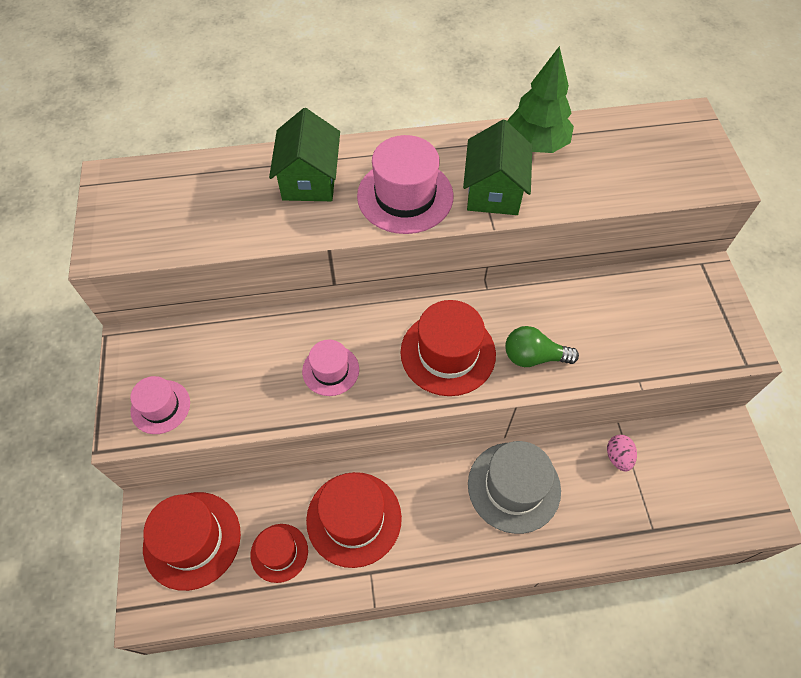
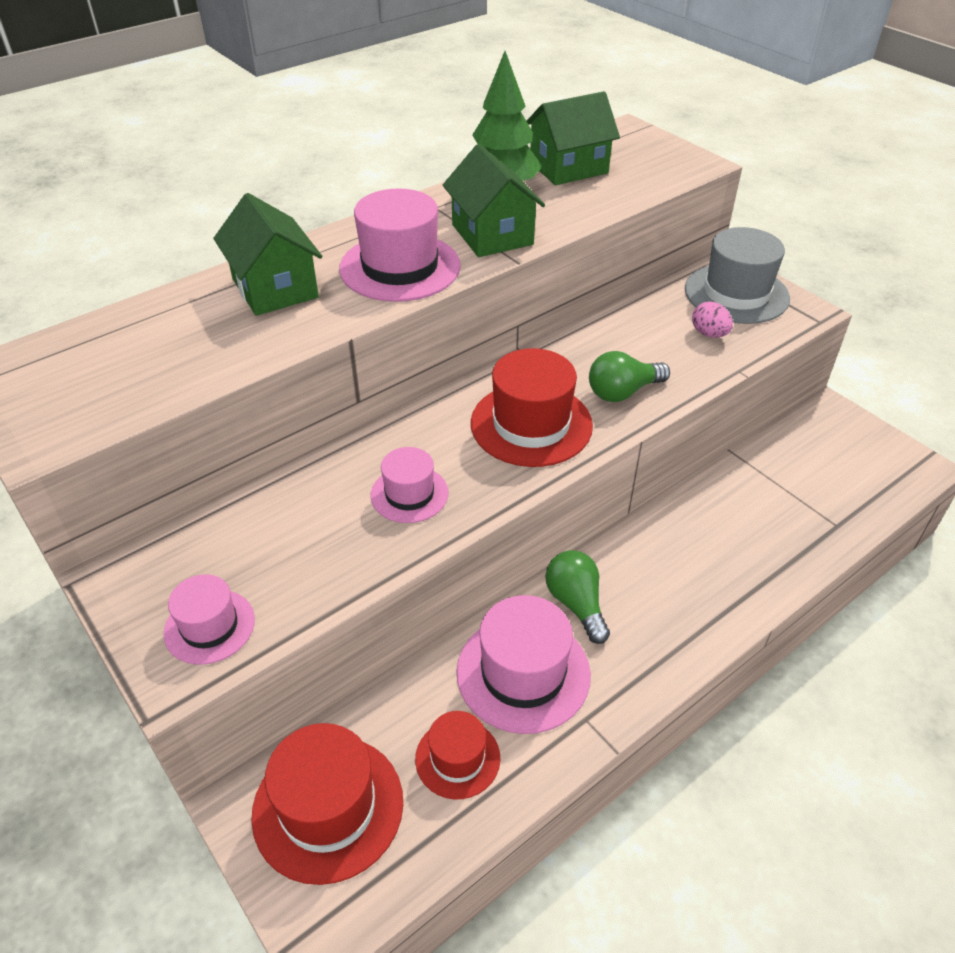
camera: 30 degrees left, 15 degrees down
red hat [306,472,402,568] -> pink hat [457,595,591,734]
grey hat [468,441,561,534] -> grey hat moved to [685,227,790,324]
pink egg [607,435,637,472] -> pink egg moved to [692,301,733,338]
none -> green house [527,91,620,185]
none -> green light bulb [545,550,610,644]

